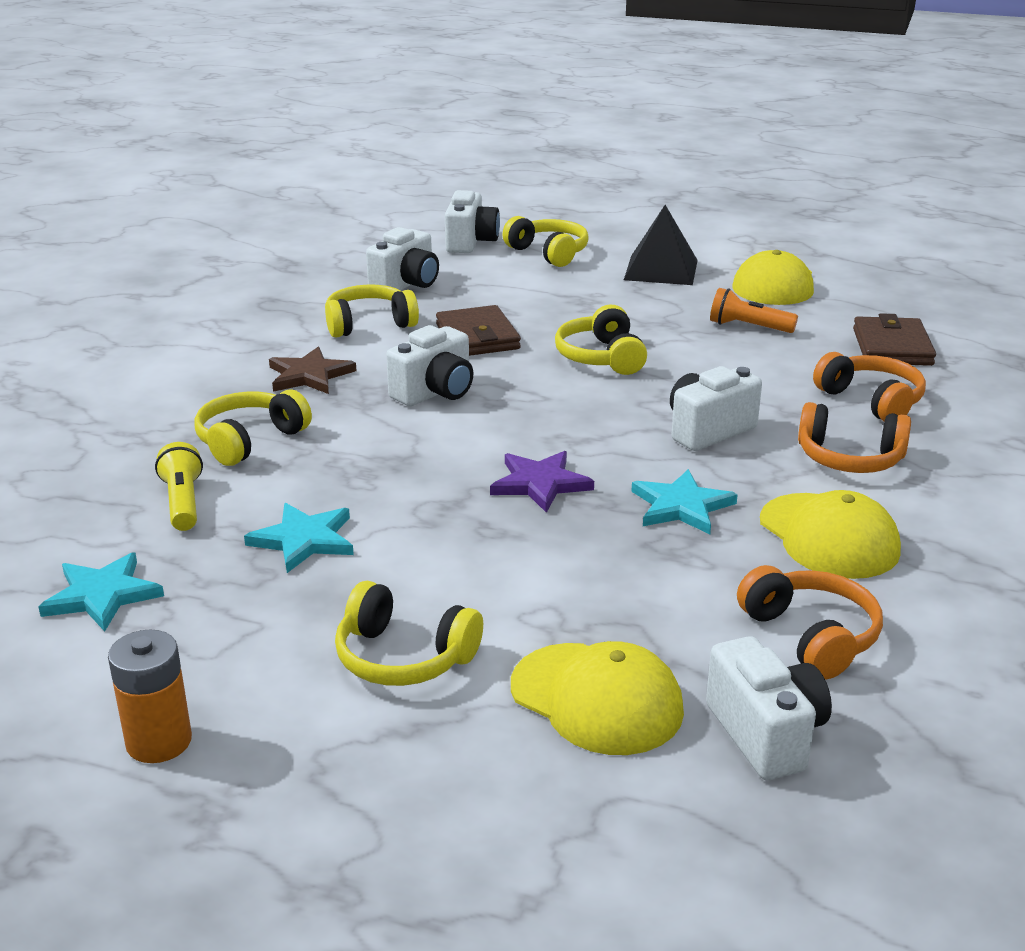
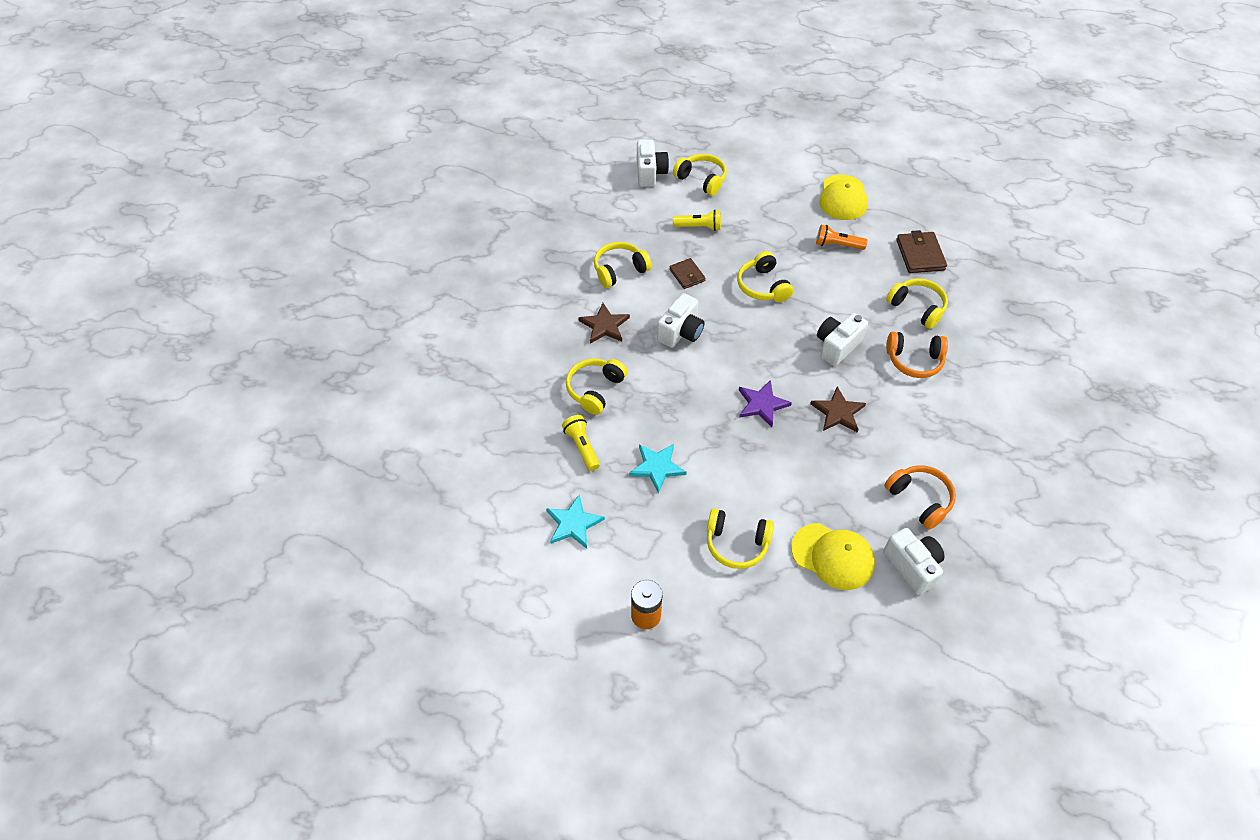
camera: 10 degrees left, 25 degrees up
white camera [366,227,439,290] -> none
brown wallet [436,305,521,356] -> brown wallet [669,258,706,289], size x0.64
black pyramid [624,205,698,285] -> none
turquoise star [631,469,738,534] -> brown star [810,387,866,432]
yellow cap [760,490,901,579] -> none
orange headphones [813,352,926,421] -> yellow headphones [886,278,948,329]
none -> yellow flashlight [673,209,721,231]

